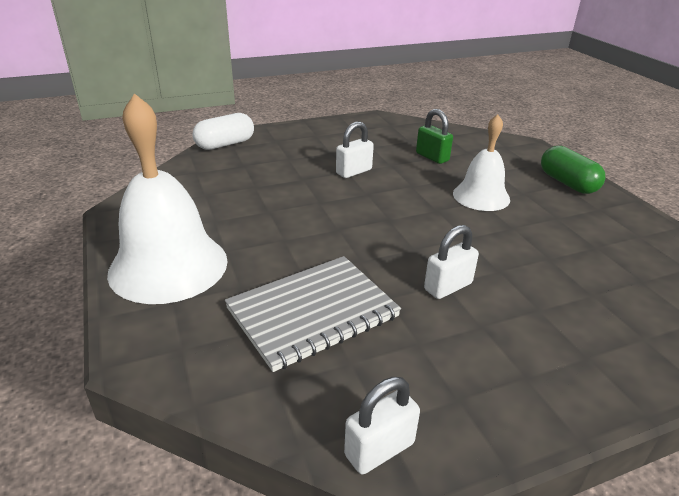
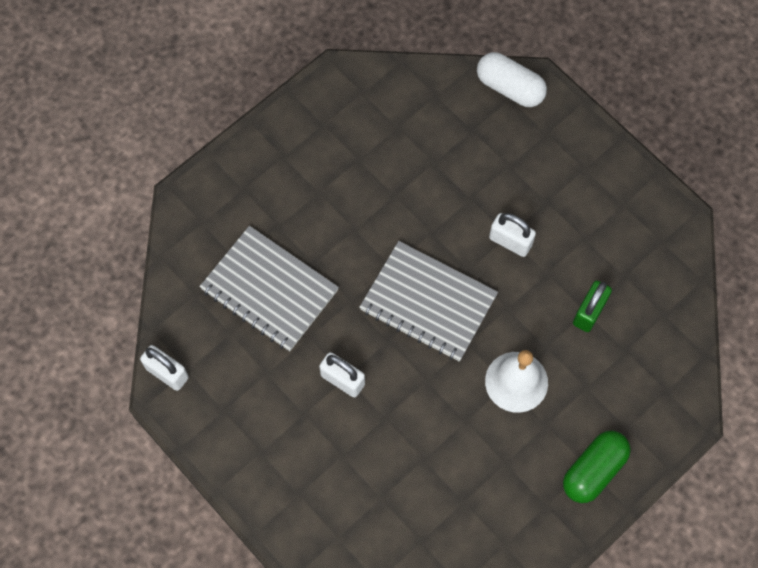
camera: 70 degrees right, 35 degrees up
white bell [107,93,228,304] -> none
none -> grey notebook [359,241,498,361]

